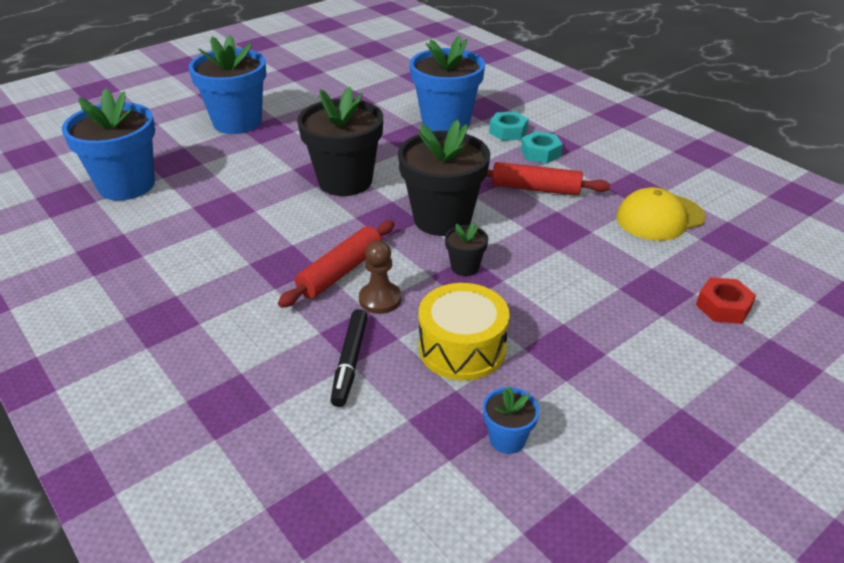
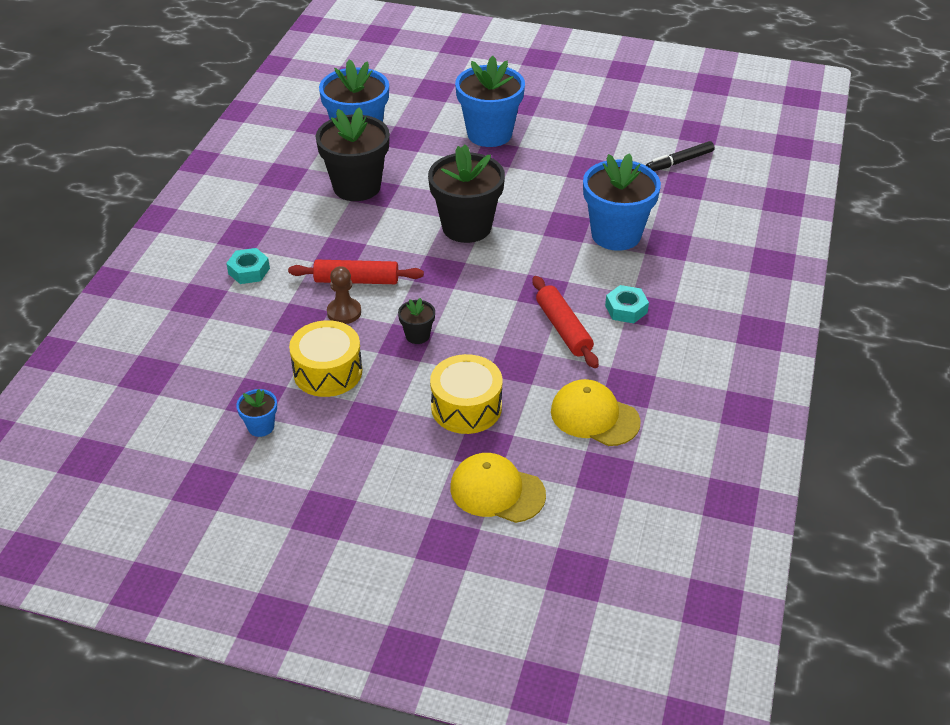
camera: 55 degrees right, 5 degrees up
black marker [330,309,368,407] -> black marker moved to [646,141,715,171]
black flower pot [398,120,490,236] -> black flower pot moved to [316,107,390,201]
turquoise nut [489,111,529,141] -> turquoise nut moved to [226,248,270,284]
red nut [696,277,756,324] -> yellow cap [450,453,546,523]
none -> yellow drum [430,354,503,434]

